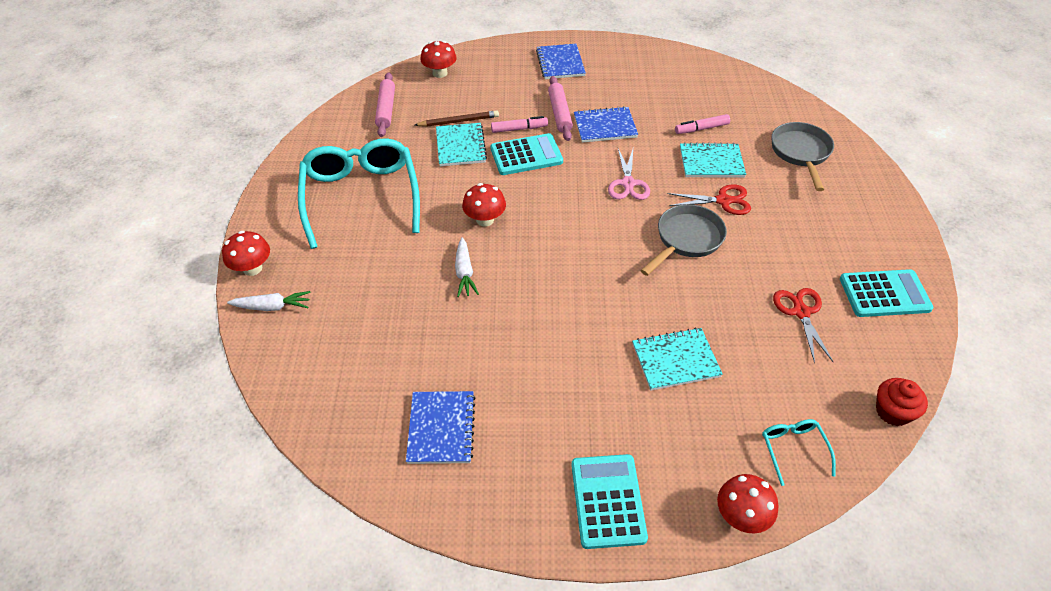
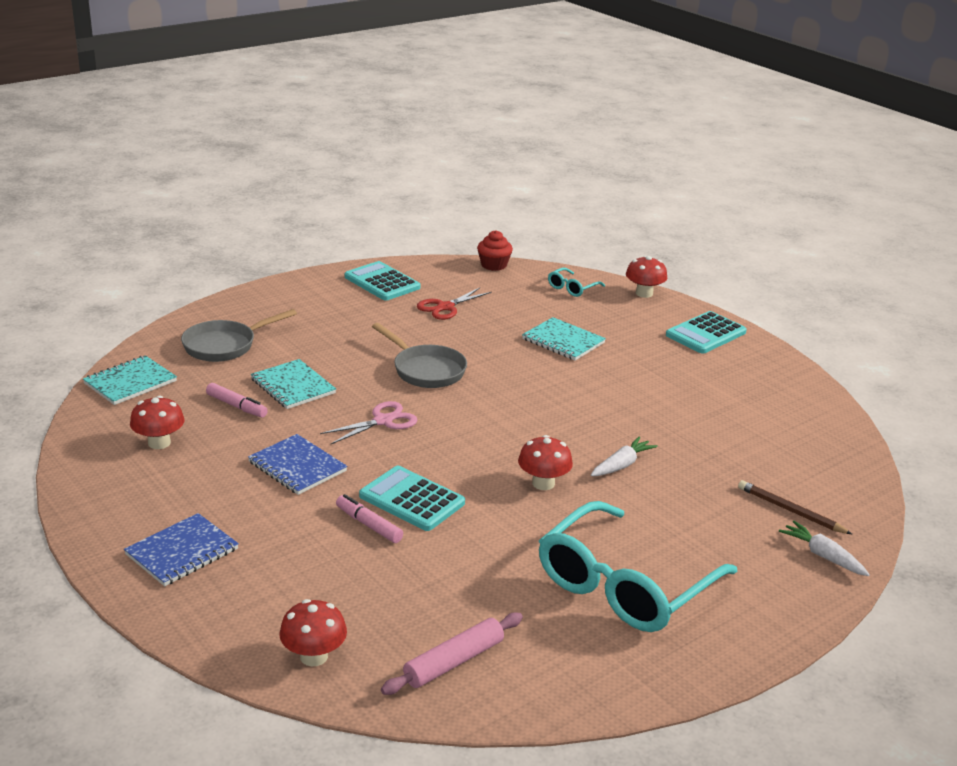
camera: 130 degrees left, 20 degrees down
red mushroom [222,231,270,276] -> red mushroom moved to [130,396,185,449]
blue notebook [406,391,475,464] -> none
brown pencil [415,110,499,127] -> brown pencil moved to [738,480,852,534]
turquoise notebook [436,123,487,166] -> turquoise notebook moved to [83,355,177,405]
pink rolling pin [548,76,573,141] -> none
grey pan [640,204,727,276] -> grey pan turned 135 degrees counterclockwise [372,323,467,388]
red scissors [668,184,751,215] -> none

